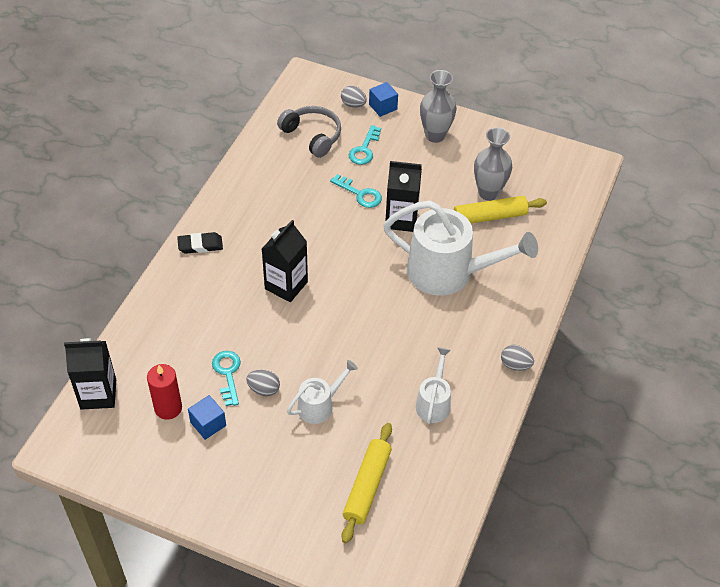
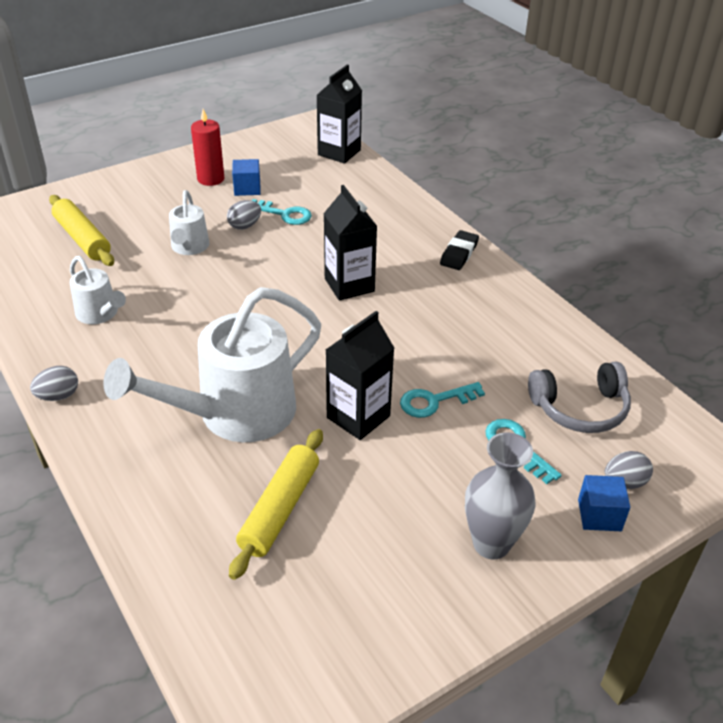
camera: 125 degrees right, 10 degrees down
red candle [147,364,182,420] -> red candle moved to [191,109,224,186]
grey vase [474,127,512,201] -> none

